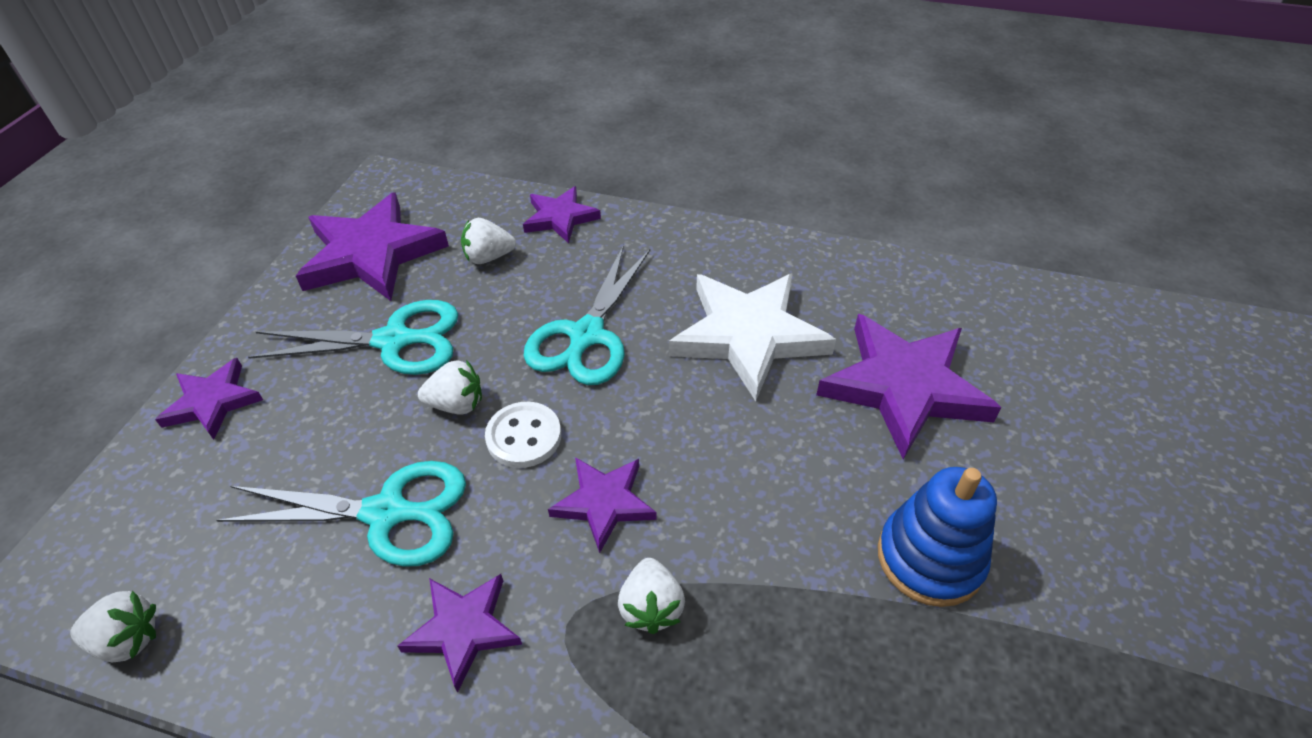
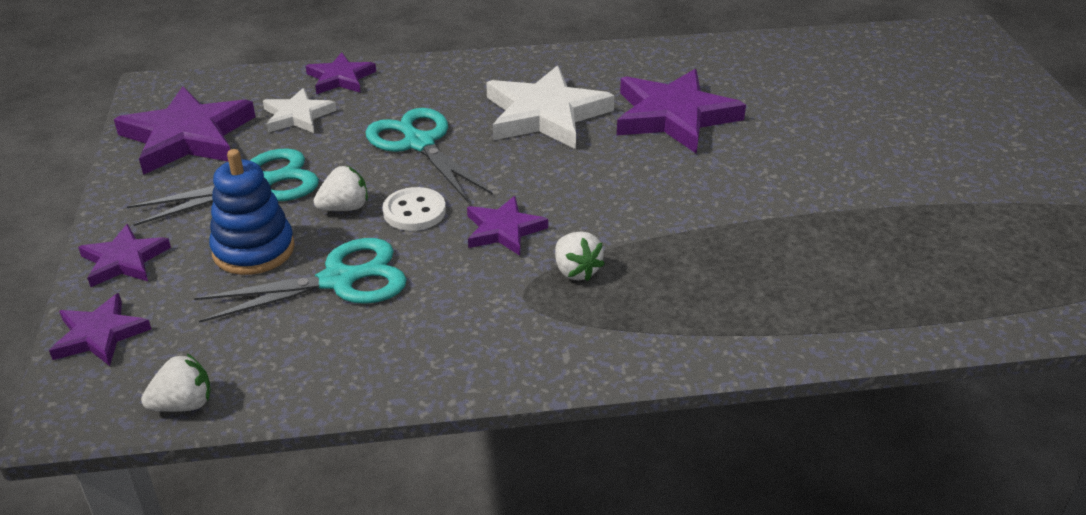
camera: 25 degrees left, 10 degrees down
purple star [397,574,522,693] -> purple star moved to [49,293,151,366]
white strawberry [461,218,516,264] -> white star [263,88,336,133]
turquoise scissors [523,245,650,385] -> turquoise scissors turned 150 degrees clockwise [366,108,493,202]
blue stacking toy [878,467,997,607] -> blue stacking toy moved to [209,149,295,275]

